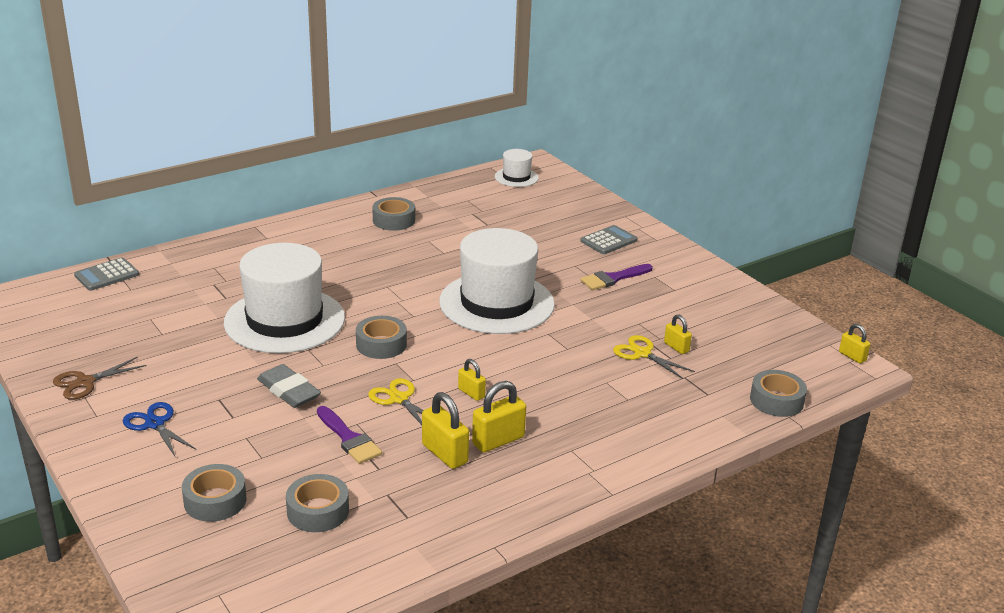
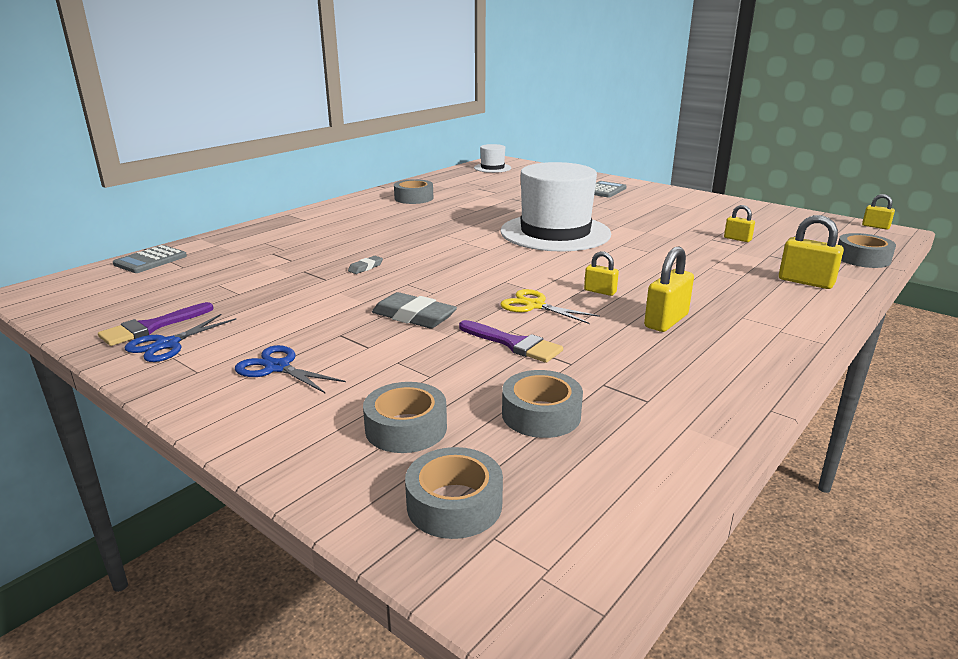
camera: 15 degrees left, 5 degrees down
brown scissors [53,357,146,400] -> blue scissors [125,314,236,362]
white hat [224,243,345,353] -> grey eraser [348,256,383,274]
grey tape [356,316,407,359] -> grey tape moved to [405,447,503,539]
yellow padlock [422,392,469,469] -> yellow padlock moved to [779,215,844,289]
purple brush [581,264,653,290] -> purple brush moved to [98,302,214,346]
yellow scissors [613,335,695,379] -> none

